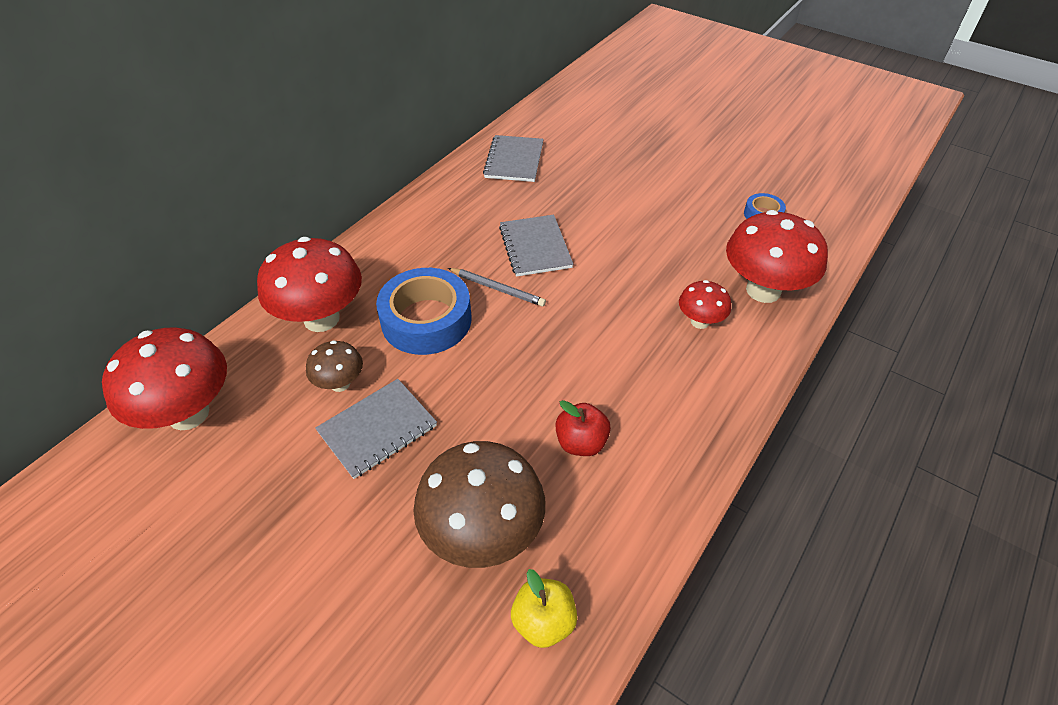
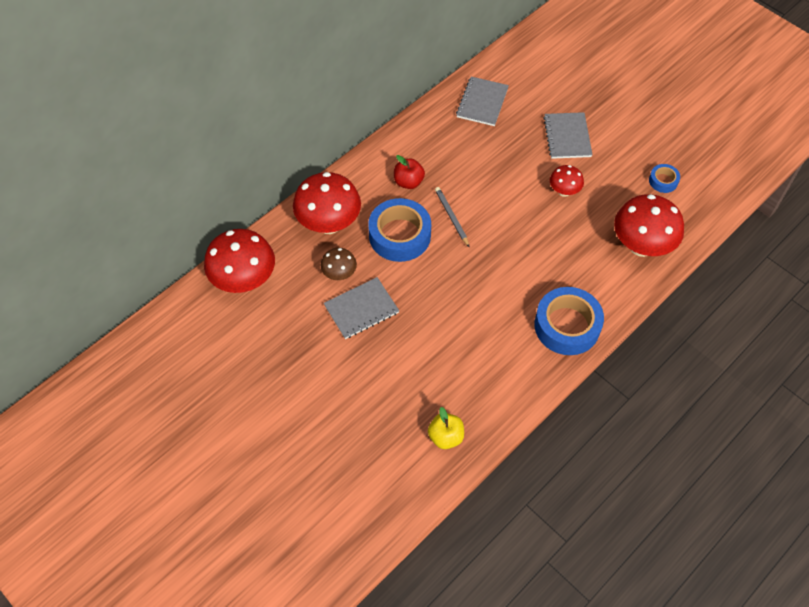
camera: 10 degrees right, 10 degrees up
brown mushroom [413,441,546,568] -> none
grey pencil [448,268,546,307] -> grey pencil turned 150 degrees counterclockwise [435,187,470,248]
grey notebook [499,215,573,277] -> grey notebook moved to [543,112,593,159]
red apple [555,400,611,456] -> red apple moved to [394,155,425,189]
red mushroom [679,280,731,329] -> red mushroom moved to [550,165,584,197]
none -> blue tape [534,287,604,355]

